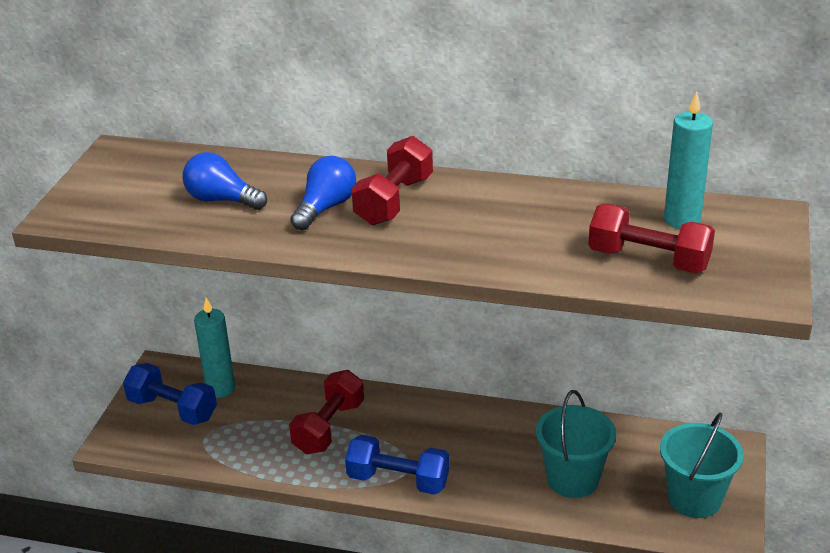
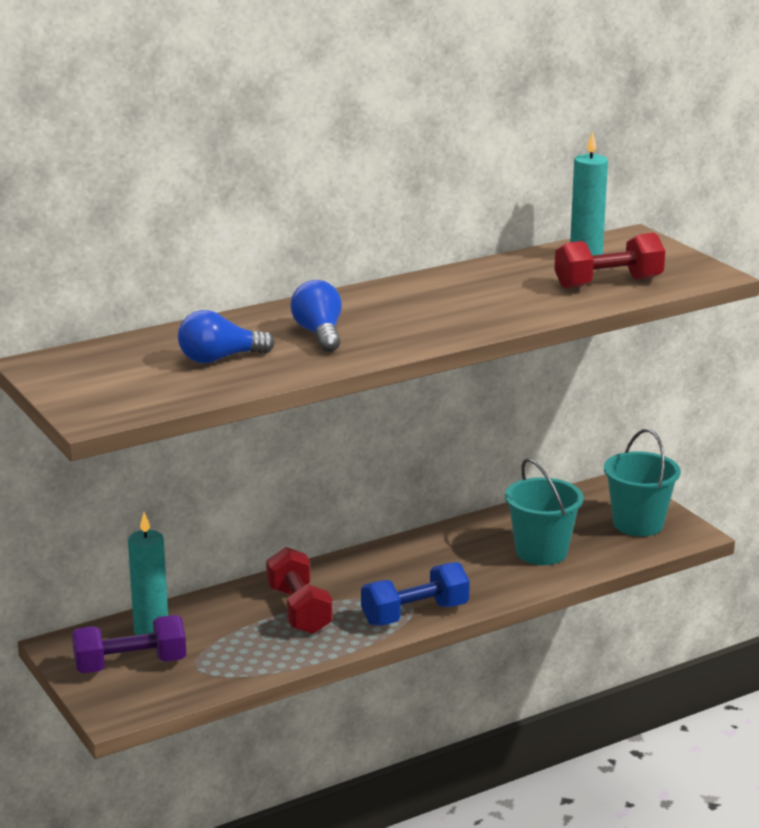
camera: 45 degrees left, 10 degrees down
blue dumbbell [123,363,217,425] -> purple dumbbell [72,615,186,673]
red dumbbell [351,136,433,225] -> none

